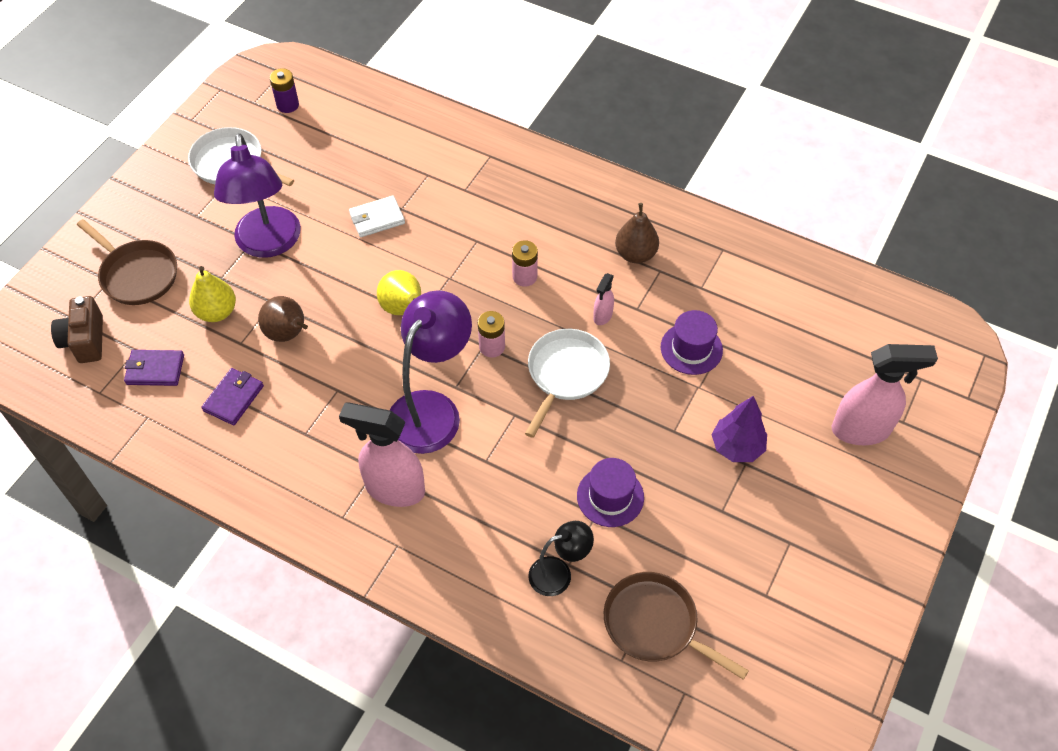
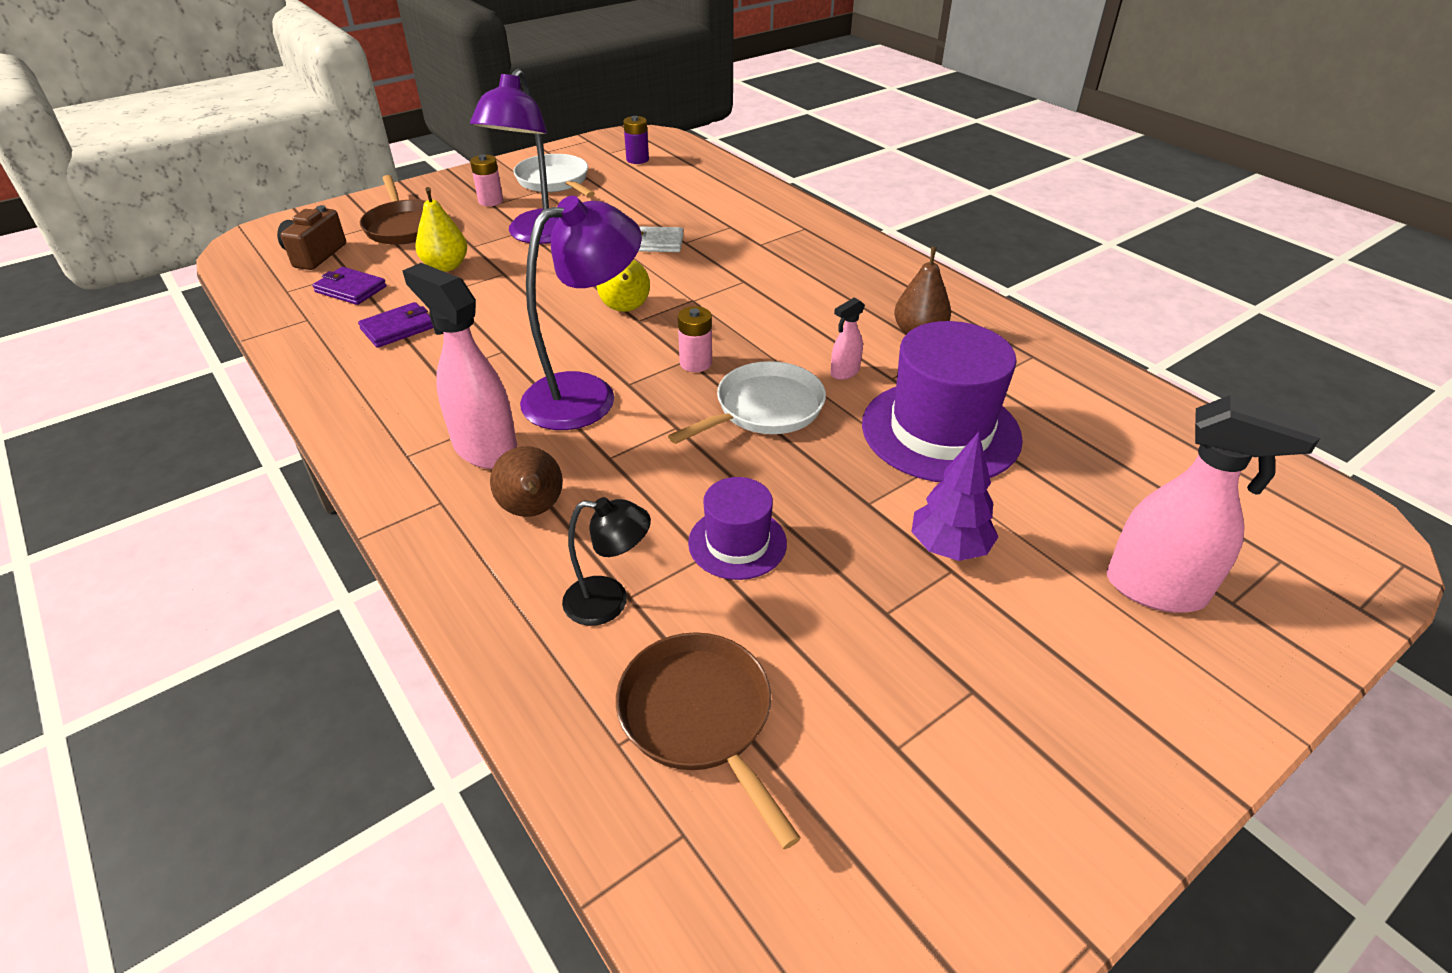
camera: 25 degrees right, 15 degrees down
brown pear [258,296,308,342] -> brown pear moved to [490,446,563,517]
pink battery [512,240,538,287] -> pink battery moved to [470,155,503,206]
purple hat [661,310,723,375] -> purple hat [862,321,1023,482], size x1.84

